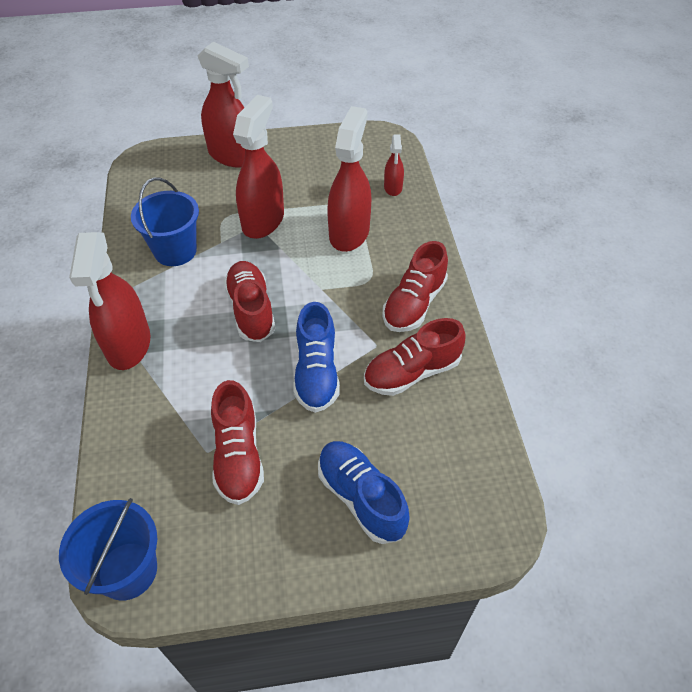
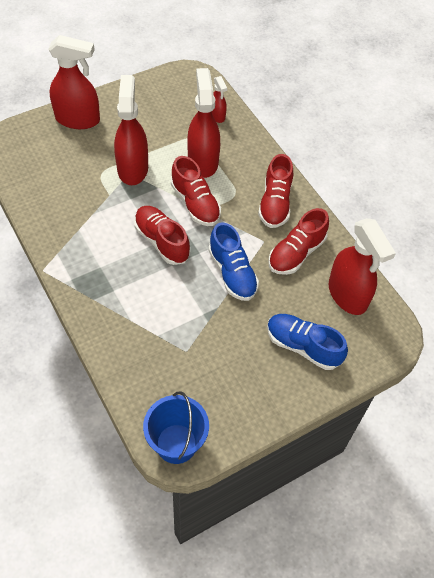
camera: 25 degrees left, 5 degrees up
red spray bottle [69,232,150,370] -> red spray bottle moved to [329,218,396,315]
blue bucket [131,177,199,266] -> none
red shoe [211,380,264,505] -> red shoe moved to [171,156,221,226]

